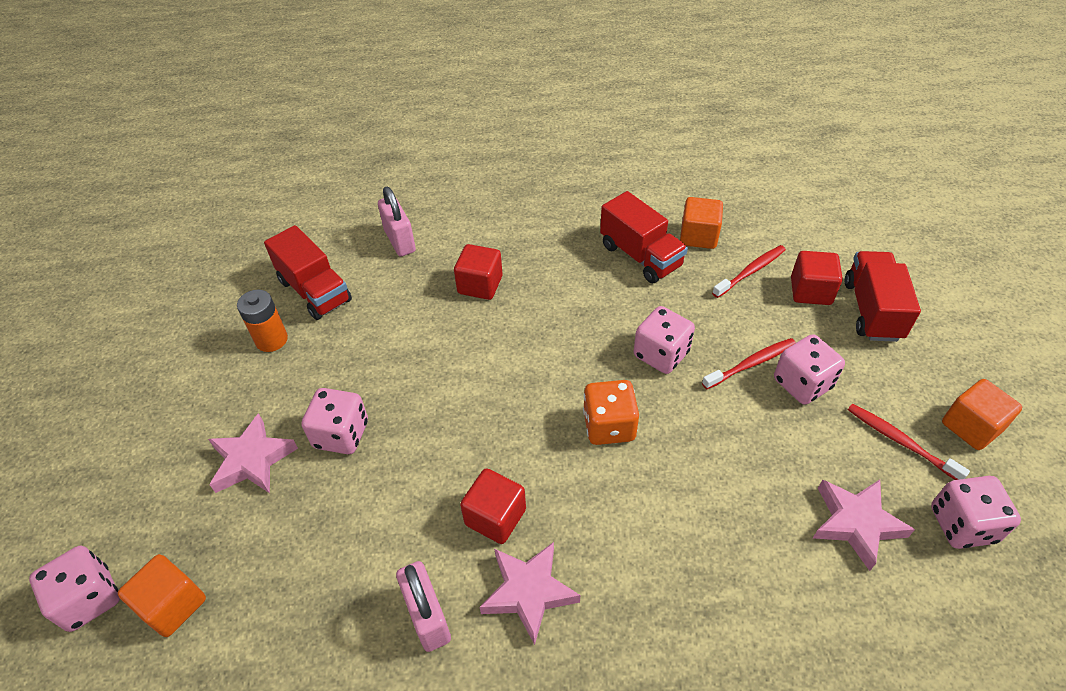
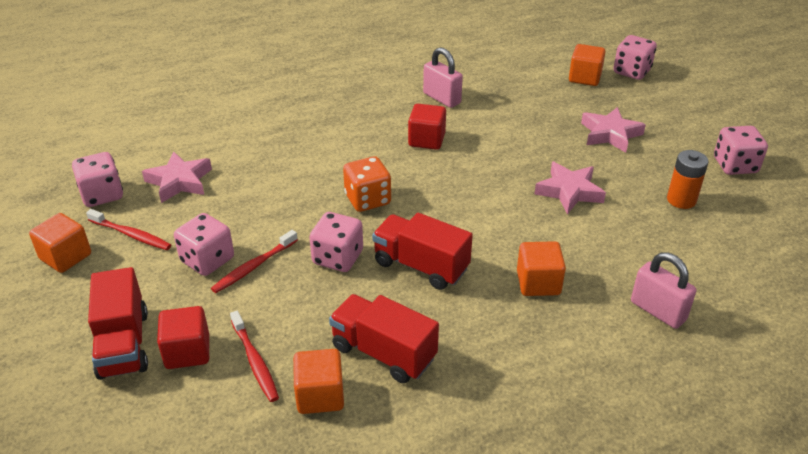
camera: 160 degrees right, 10 degrees down
red truck [264,225,352,320] -> red truck moved to [372,213,473,290]
pink dice [301,388,368,454] -> pink dice moved to [714,126,768,175]
red cube [454,244,503,300] -> orange cube [517,241,566,296]
pink star [480,542,580,645] -> pink star moved to [535,162,606,214]
red toothbrush [712,245,786,298] -> red toothbrush turned 60 degrees counterclockwise [230,311,279,402]

